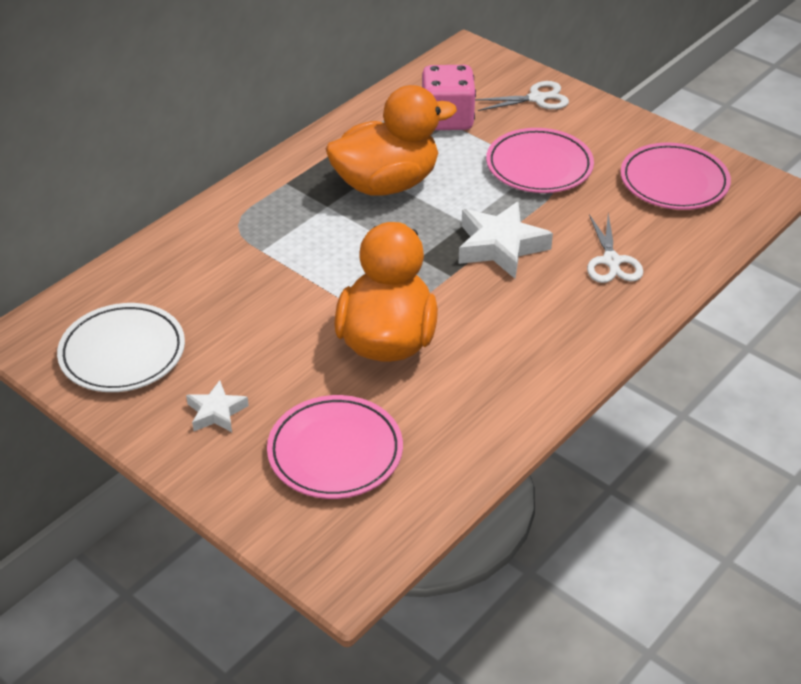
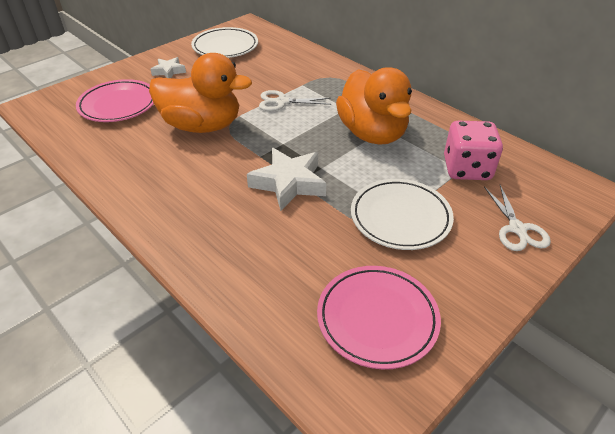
camera: 95 degrees right, 0 degrees up
pink plate [486,128,594,193] -> white plate [351,179,454,250]
white scissors [587,213,643,283] -> white scissors moved to [259,90,331,111]

